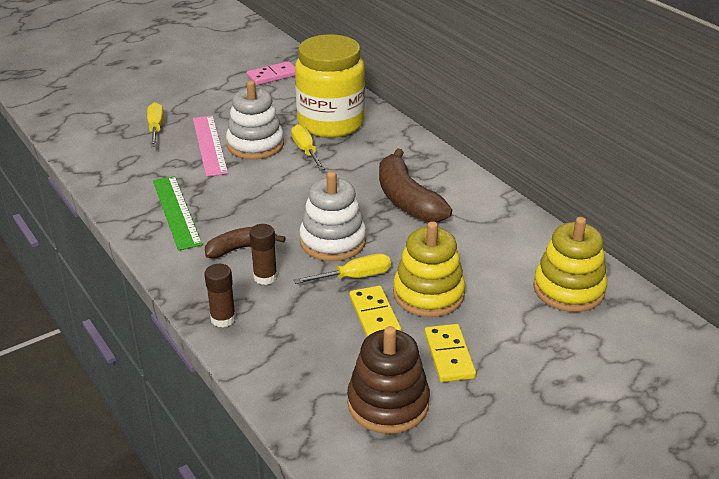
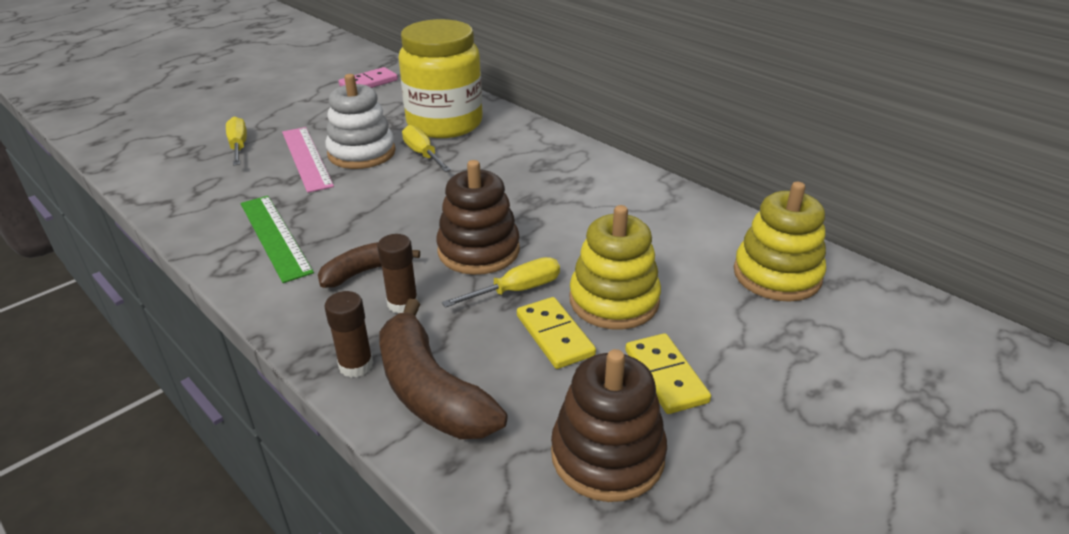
camera: 10 degrees left, 0 degrees up
white stacking toy [299,171,366,261] -> brown stacking toy [436,160,520,275]
brown banana [379,148,452,222] -> brown banana moved to [379,299,508,439]

